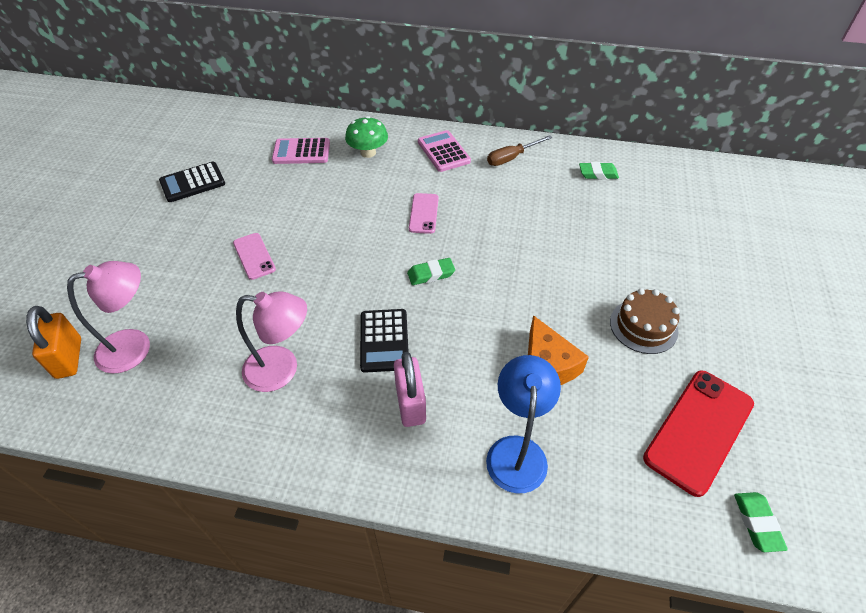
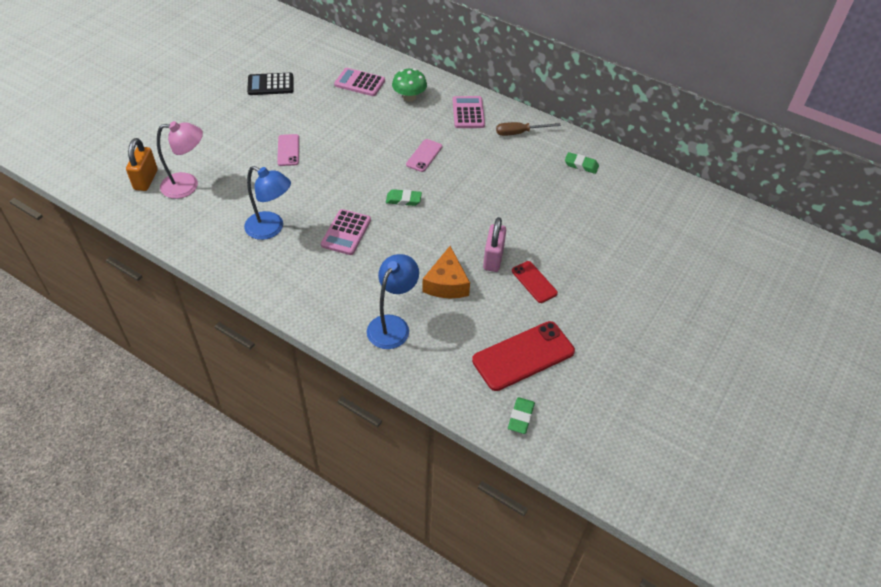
camera: 20 degrees right, 0 degrees up
pink lamp [236,291,307,392] -> blue lamp [244,166,291,240]
black calculator [360,309,409,373] -> pink calculator [321,209,371,255]
pink padlock [394,352,426,427] -> pink padlock moved to [483,217,506,272]
brown cake [610,288,680,354] -> red phone [512,261,558,303]

